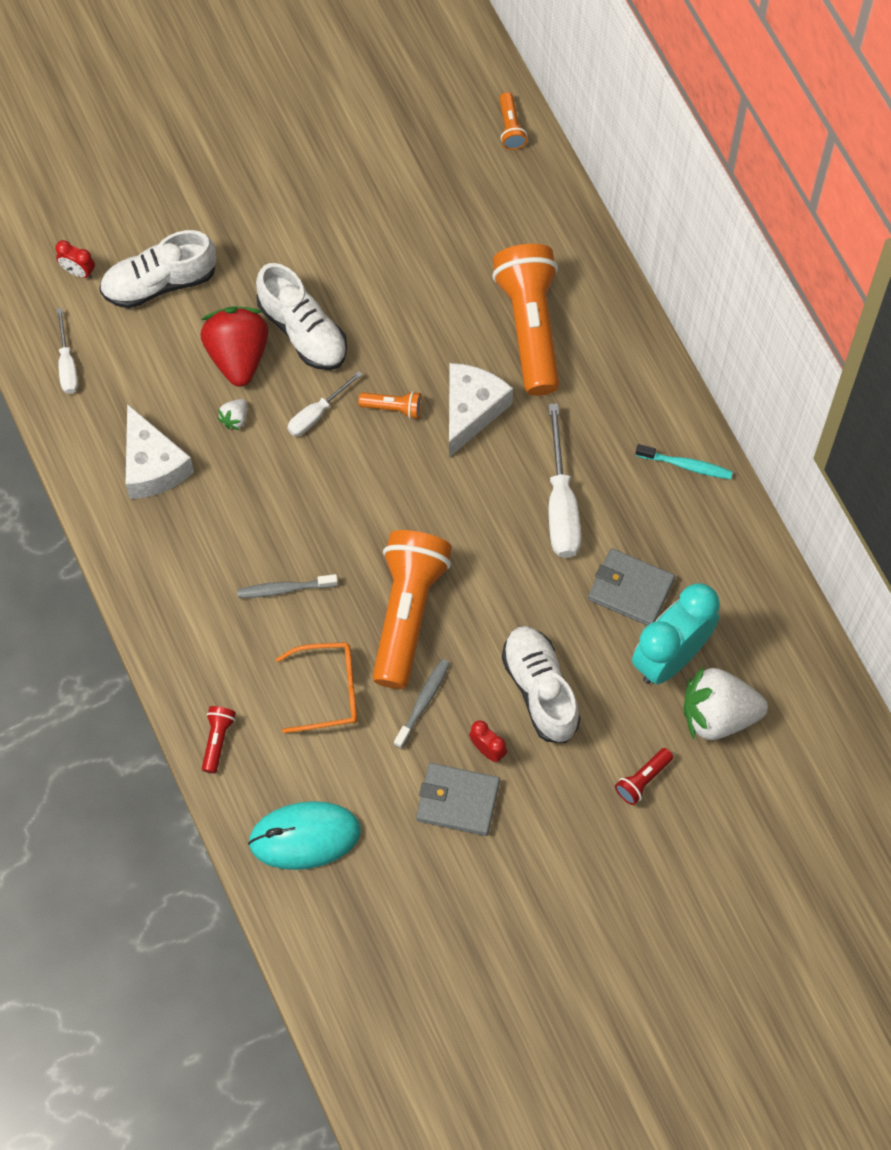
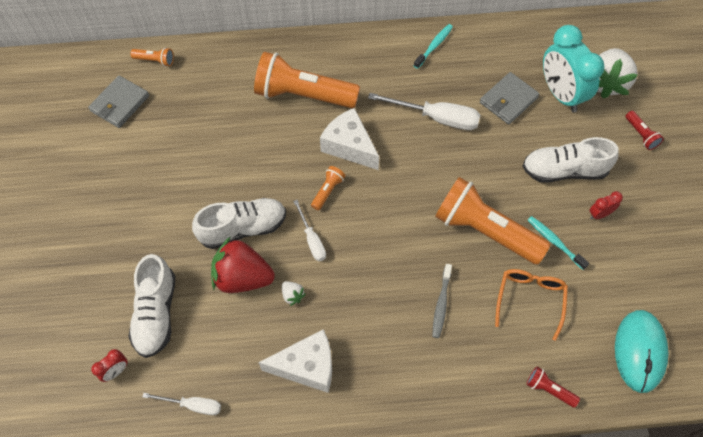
camera: 70 degrees left, 5 degrees down
grey toothbrush [394,659,450,749] -> turquoise toothbrush [528,216,589,270]
grey wallet [416,763,500,836] -> grey wallet moved to [88,75,149,128]

